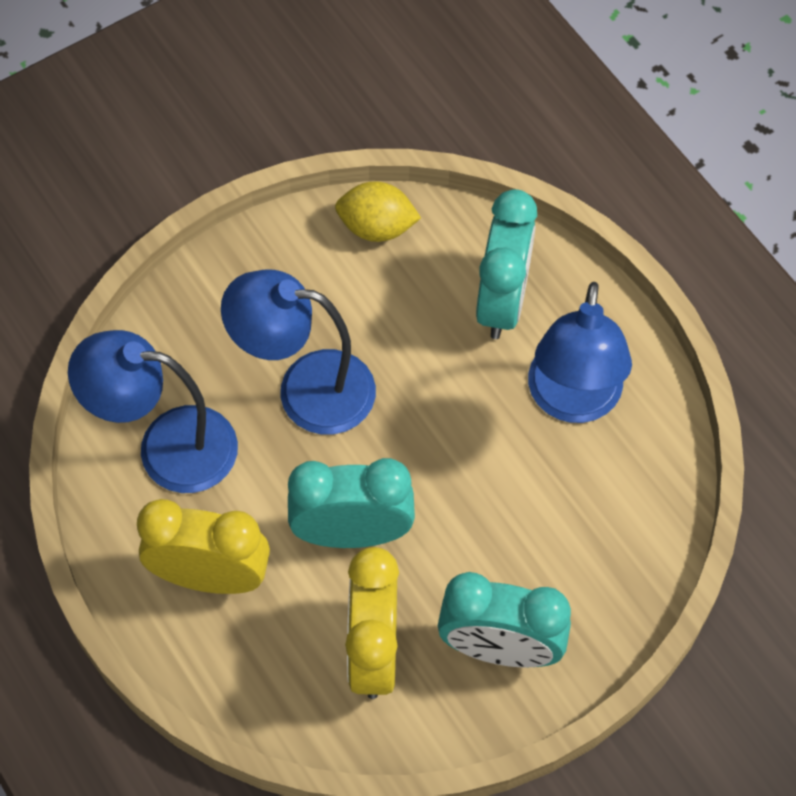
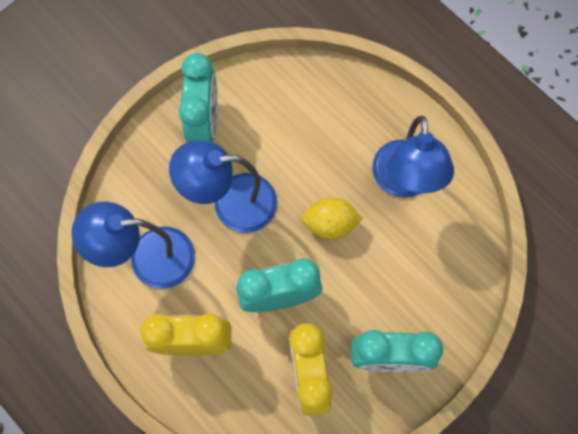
camera: 10 degrees left, 10 degrees up
yellow lemon [335,181,421,242] -> yellow lemon moved to [302,197,363,239]
turquoise clock [476,189,537,339] -> turquoise clock moved to [179,53,218,143]

